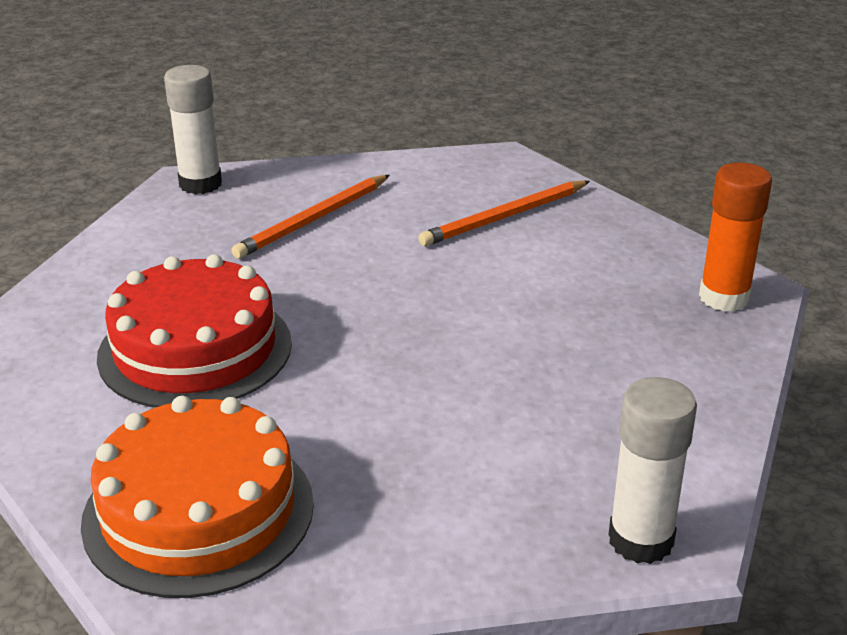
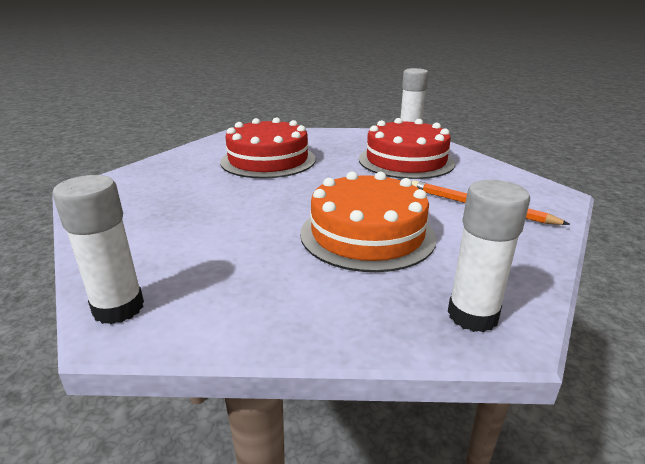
camera: 70 degrees right, 5 degrees down
orange cake [81,396,314,598] -> orange cake moved to [300,171,437,272]
orange pencil [232,175,390,259] -> red cake [359,118,455,179]
orange glue stick [699,163,772,312] -> white glue stick [448,180,530,332]

